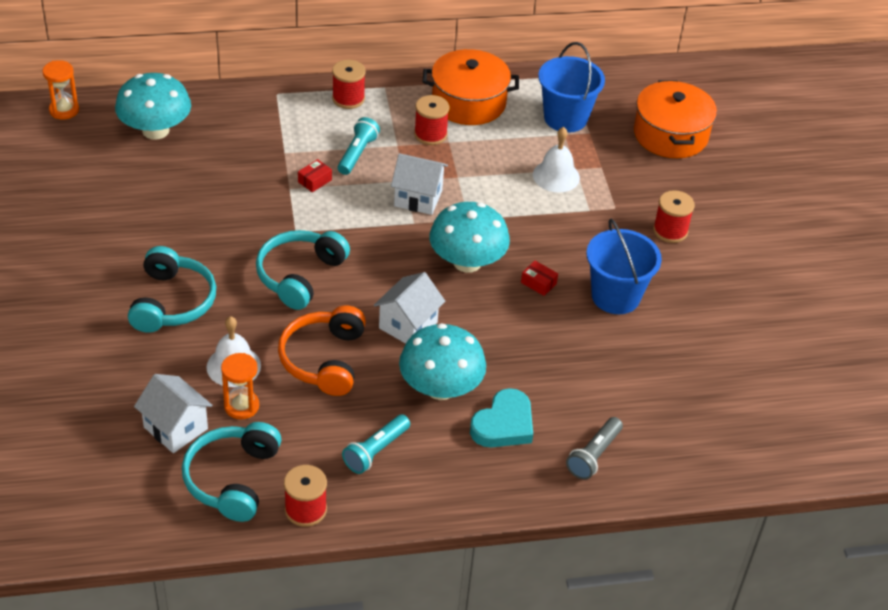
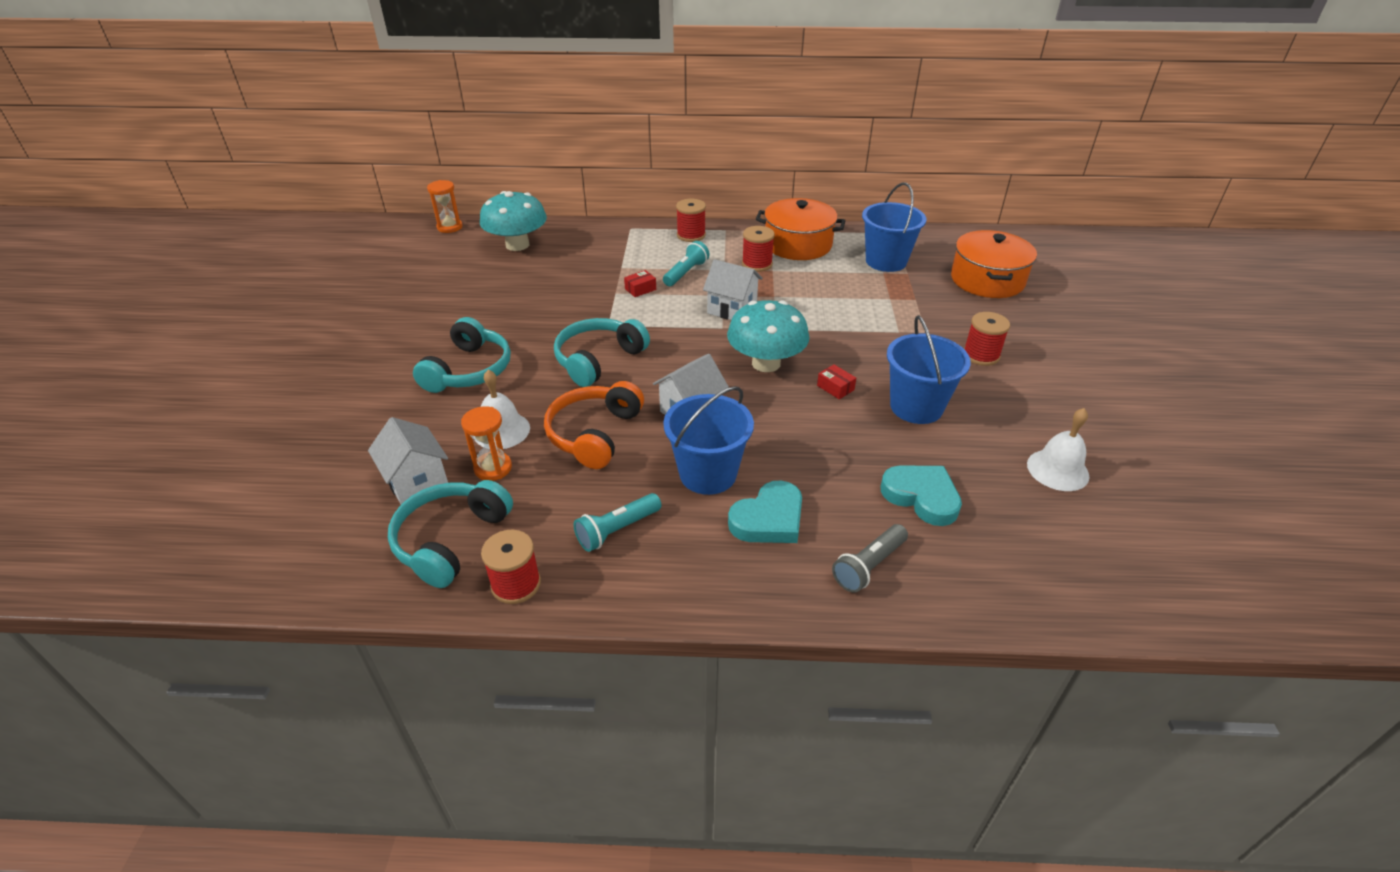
camera: 15 degrees right, 5 degrees down
turquoise mushroom [399,323,486,400] -> blue bucket [663,386,754,495]
white bell [533,127,580,192] -> white bell moved to [1027,408,1089,491]
none -> turquoise heart [881,465,962,526]

